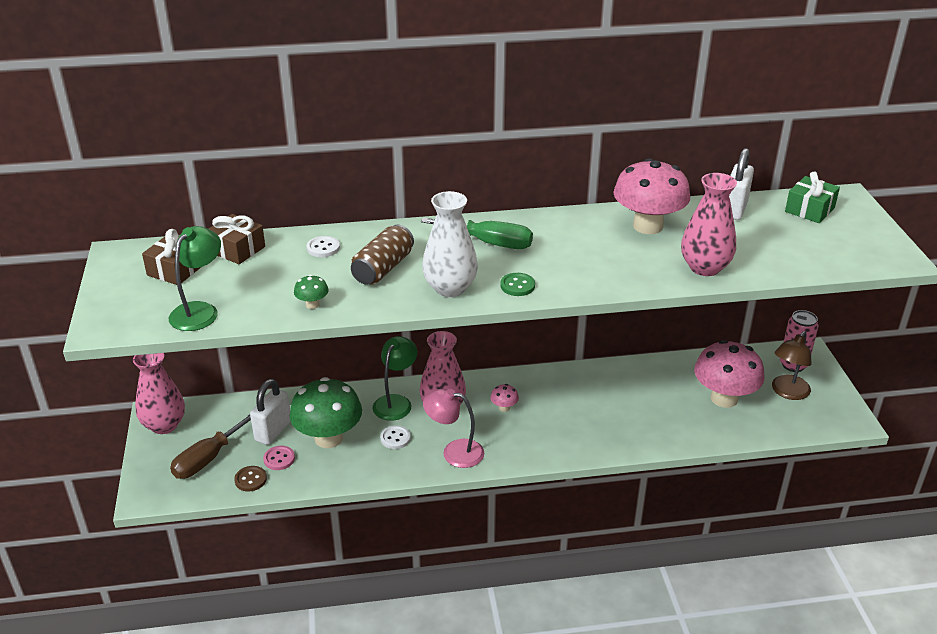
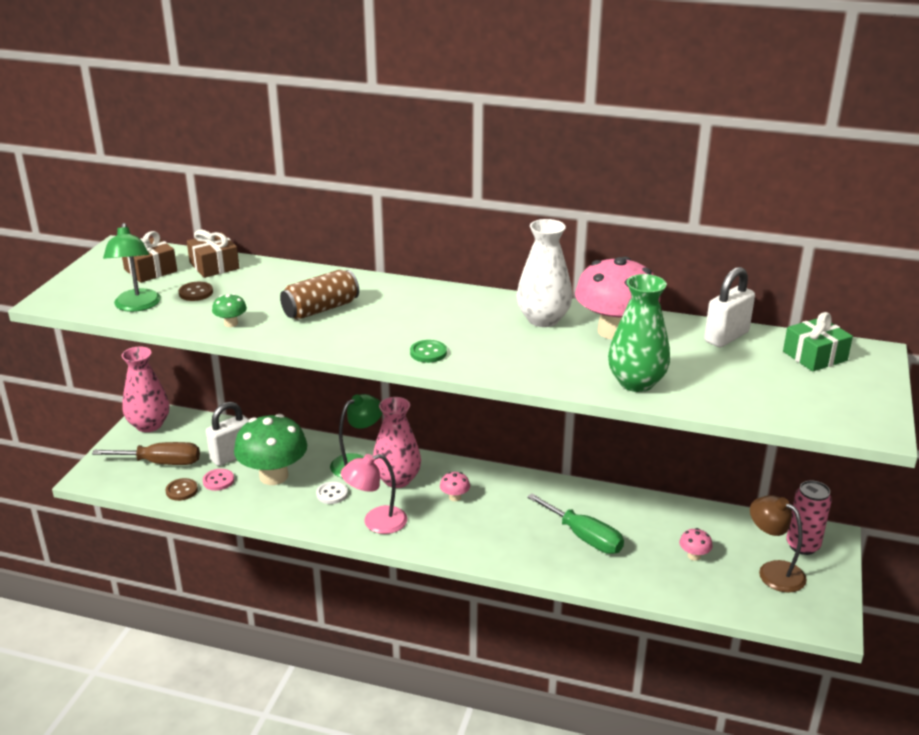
camera: 25 degrees right, 5 degrees down
green lamp [169,226,221,331] -> green lamp turned 120 degrees clockwise [103,223,161,312]
brown screwdriver [170,414,251,479] -> brown screwdriver turned 150 degrees counterclockwise [92,442,200,465]
white button [307,236,340,257] -> none
green screwdriver [421,217,533,249] -> green screwdriver moved to [527,493,624,554]
white vase [422,191,478,297] -> white vase moved to [517,219,572,327]
pink lamp [423,389,484,468] -> pink lamp turned 60 degrees counterclockwise [341,454,407,534]
pink vase [681,173,737,276] -> green vase [608,274,670,392]
pink mushroom [694,340,765,408] -> pink mushroom [679,528,713,561], size x0.41
brown lamp [772,331,812,400] -> brown lamp turned 75 degrees clockwise [750,495,807,593]
none -> brown button [178,282,213,301]

